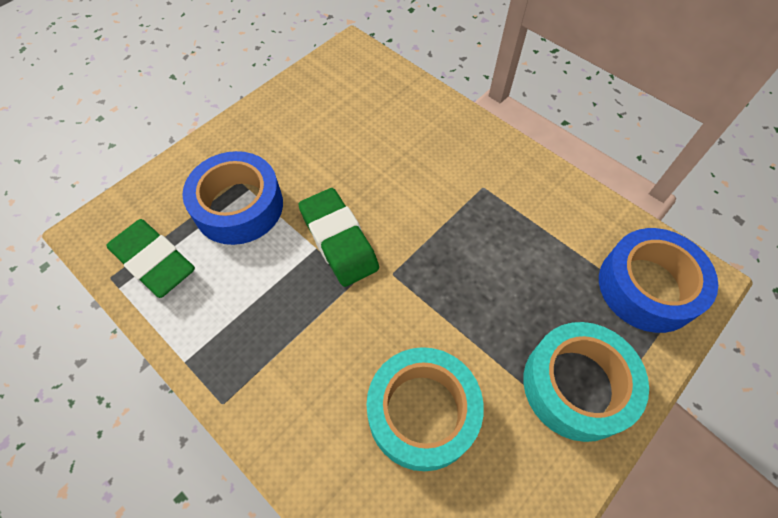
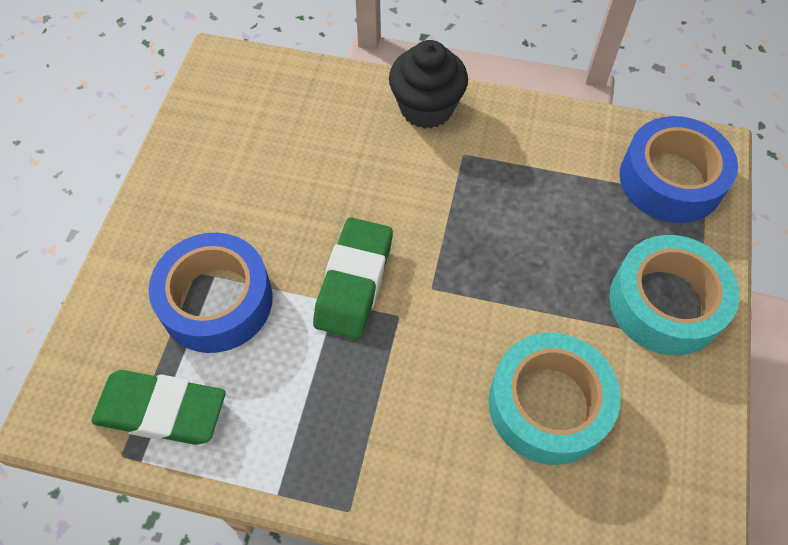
camera: 30 degrees left, 0 degrees up
green eraser [298,188,379,287] -> green eraser turned 75 degrees clockwise [313,217,393,339]
none -> black cupcake [389,40,468,129]

